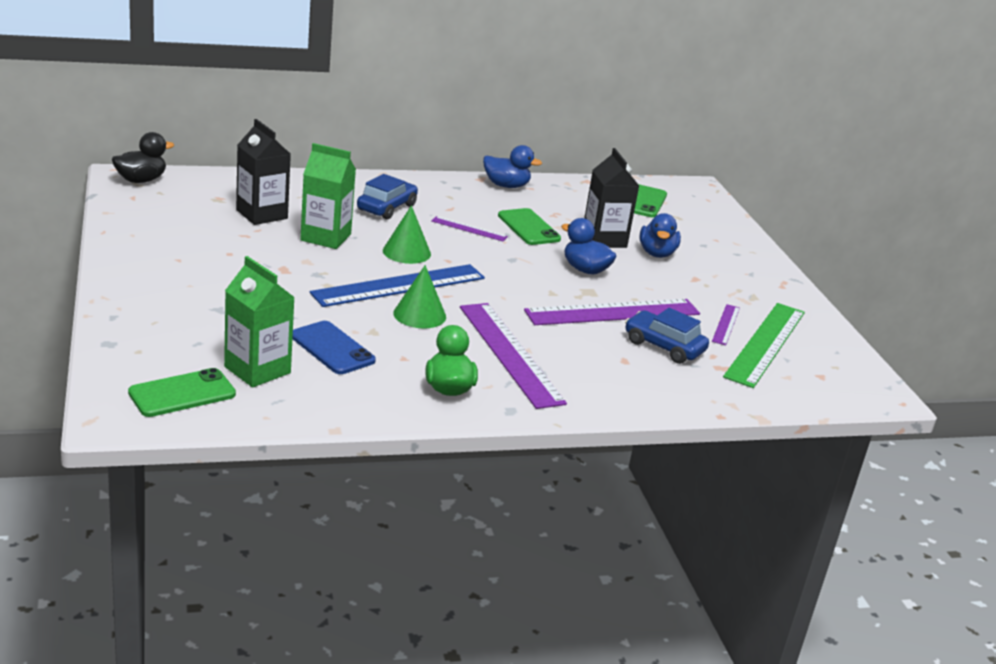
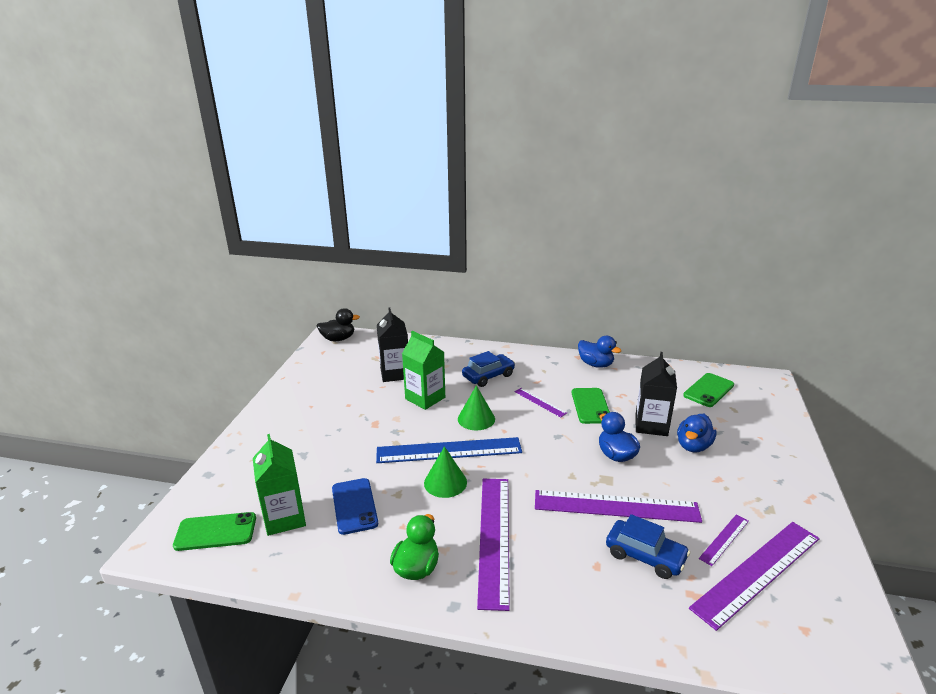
camera: 30 degrees right, 0 degrees up
blue car [625,308,709,364] -> blue car turned 150 degrees clockwise [606,514,690,579]
green ruler [723,303,805,388] -> purple ruler [689,522,820,631]

